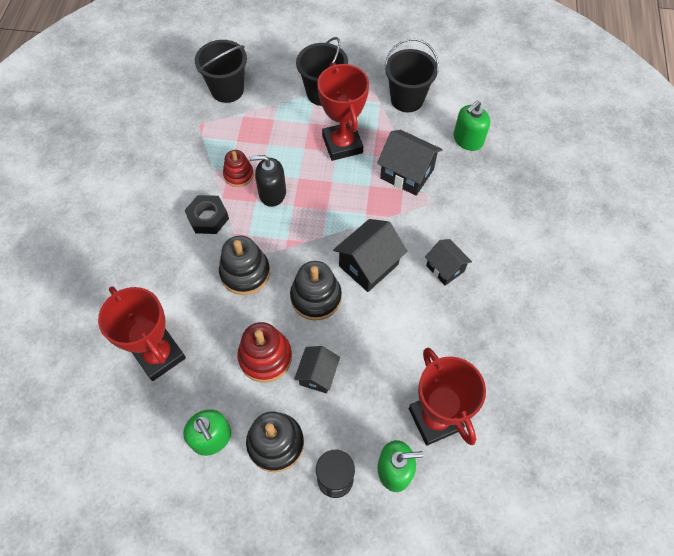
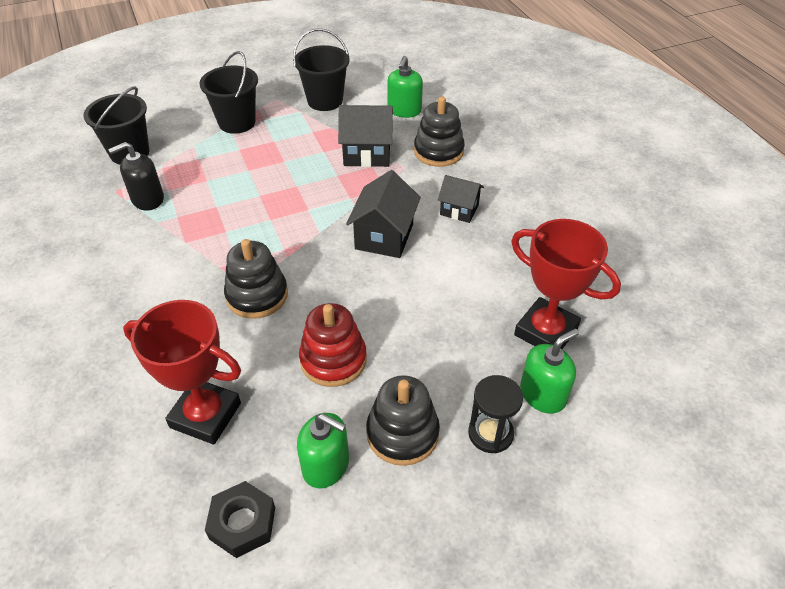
camera: 30 degrees left, 15 degrees down
black nut [185,195,229,234] -> black nut moved to [205,481,275,558]
red stacking toy [223,150,254,187] -> none
black soap dispenser [249,155,286,207] -> black soap dispenser moved to [108,142,164,211]
black stacking toy [290,261,342,320] -> black stacking toy moved to [414,97,465,167]
black house [294,346,340,393] -> none
red trophy [317,63,369,161] -> none

